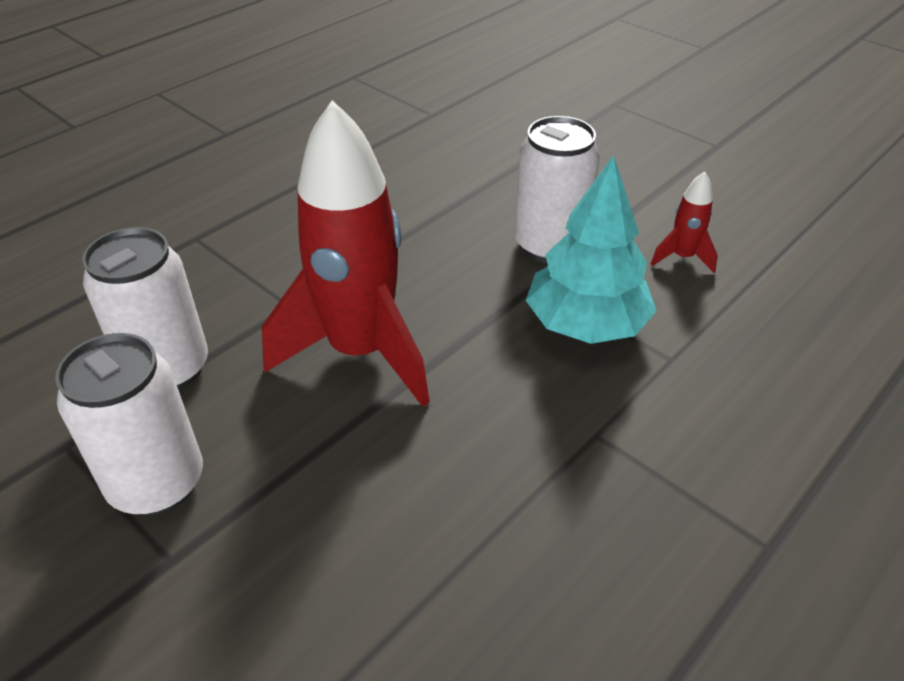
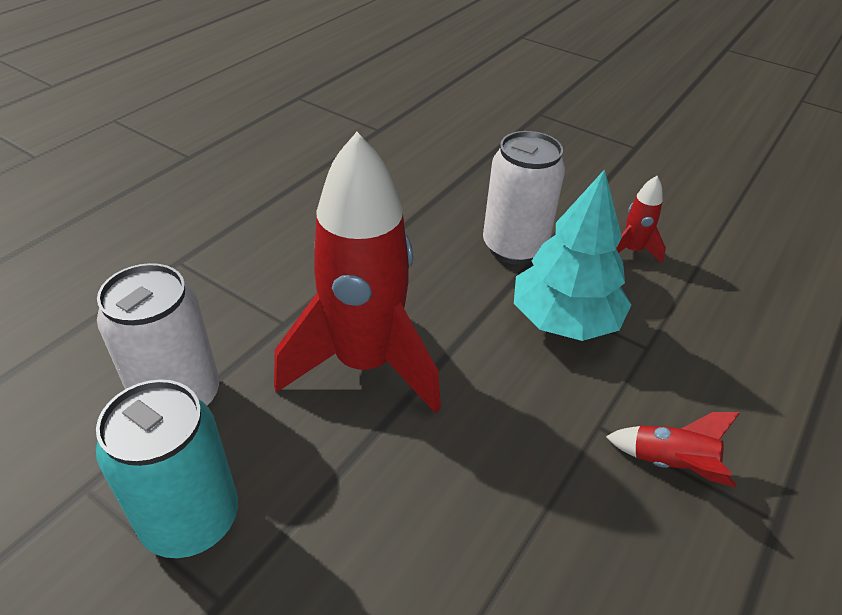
camera: 10 degrees left, 0 degrees up
white can [55,333,203,516] -> turquoise can [96,379,238,558]
none -> red rocket [606,412,740,487]

